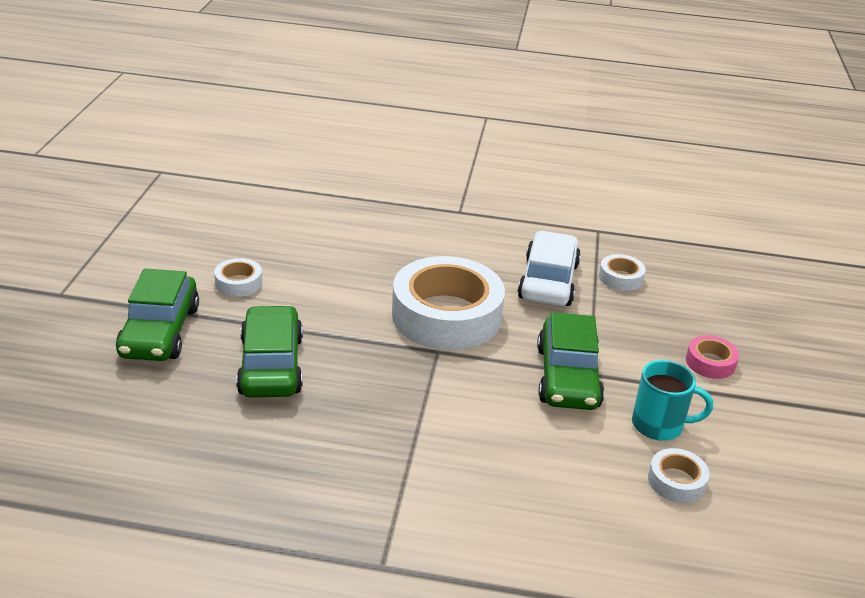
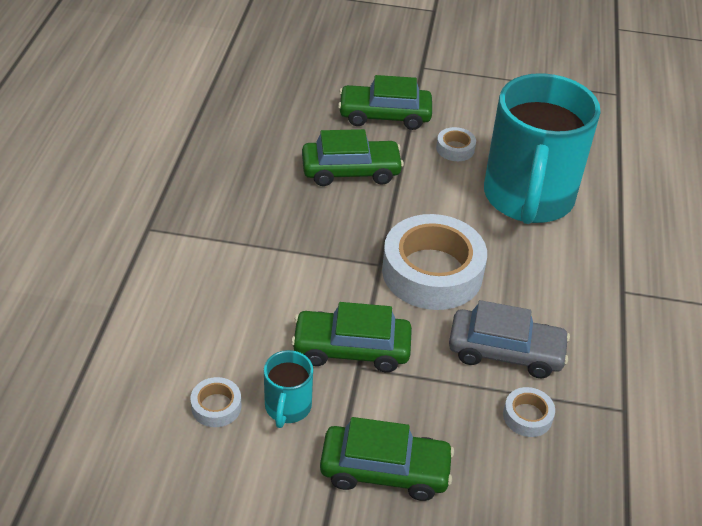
camera: 90 degrees right, 10 degrees up
white car [518,231,581,306] -> grey car [449,300,570,378]
pink tape [686,335,739,379] -> green car [320,417,454,501]
none -> turquoise mug [484,73,601,224]

